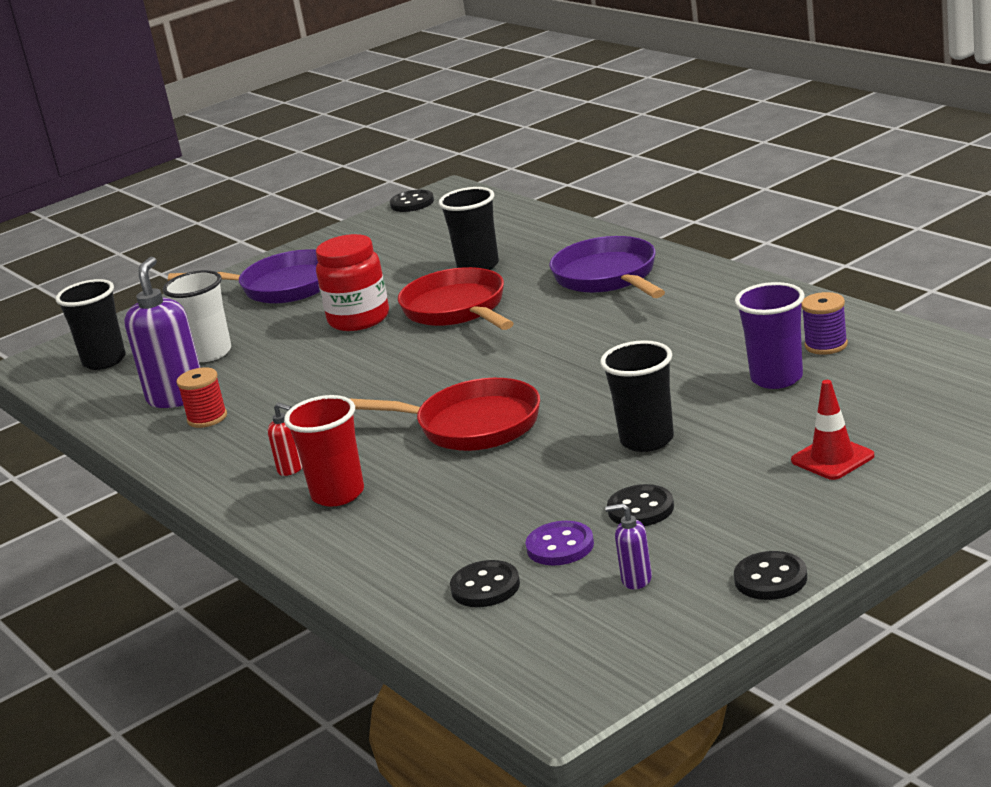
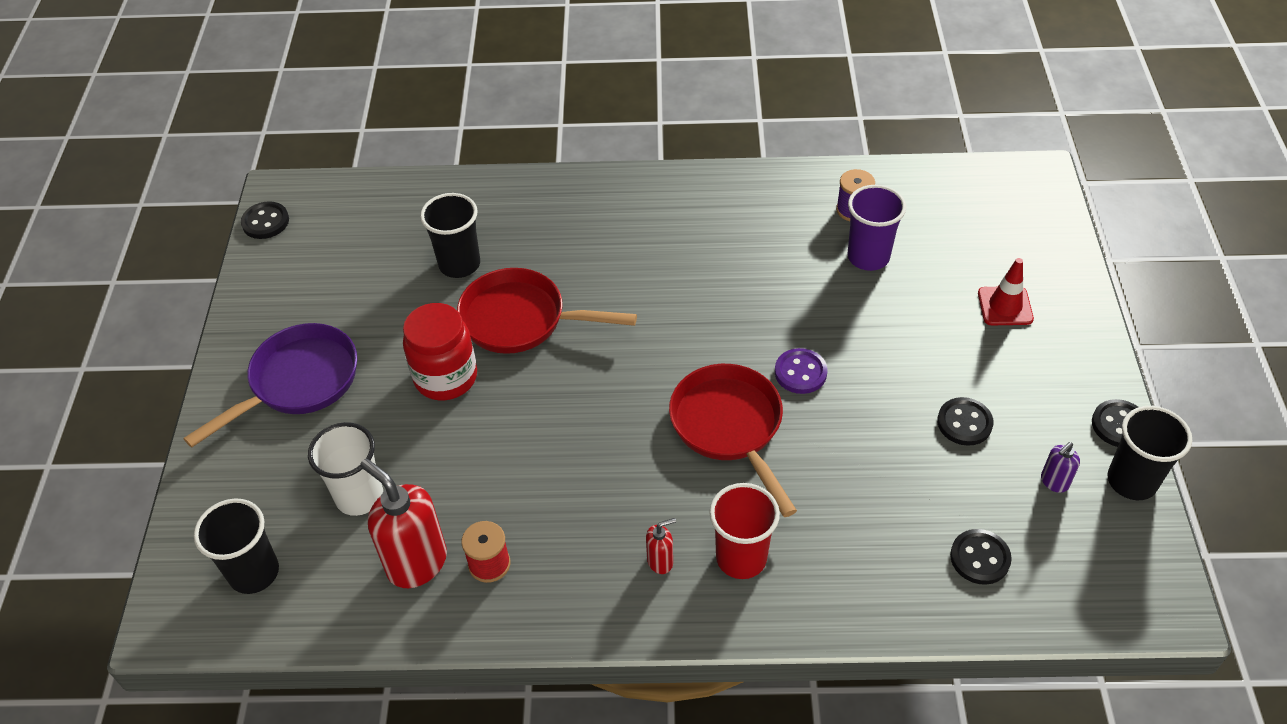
camera: 55 degrees left, 25 degrees up
purple soap dispenser [124,257,200,408] -> red soap dispenser [360,459,447,588]
red pan [349,378,540,451] -> red pan turned 75 degrees counterclockwise [669,364,797,517]
purple button [525,521,594,566] -> purple button moved to [775,348,827,394]
purple pan [549,236,665,298] -> none
black cup [600,340,674,452] -> black cup moved to [1108,406,1192,500]

